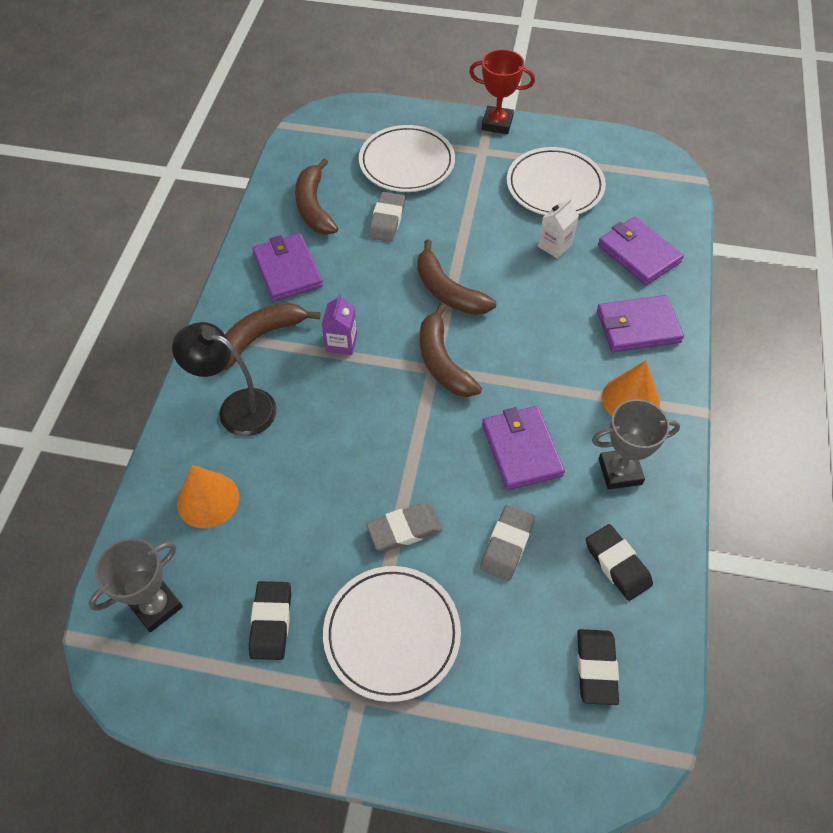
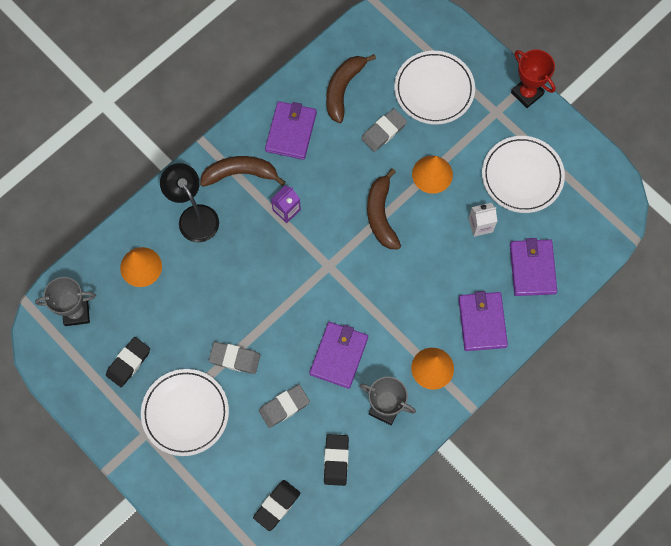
camera: 35 degrees right, 15 degrees up
brown banana [420,303,482,397] -> none
purple wallet [597,295,684,352] -> purple wallet turned 60 degrees clockwise [458,291,508,351]
none -> orange cone [412,156,453,194]

